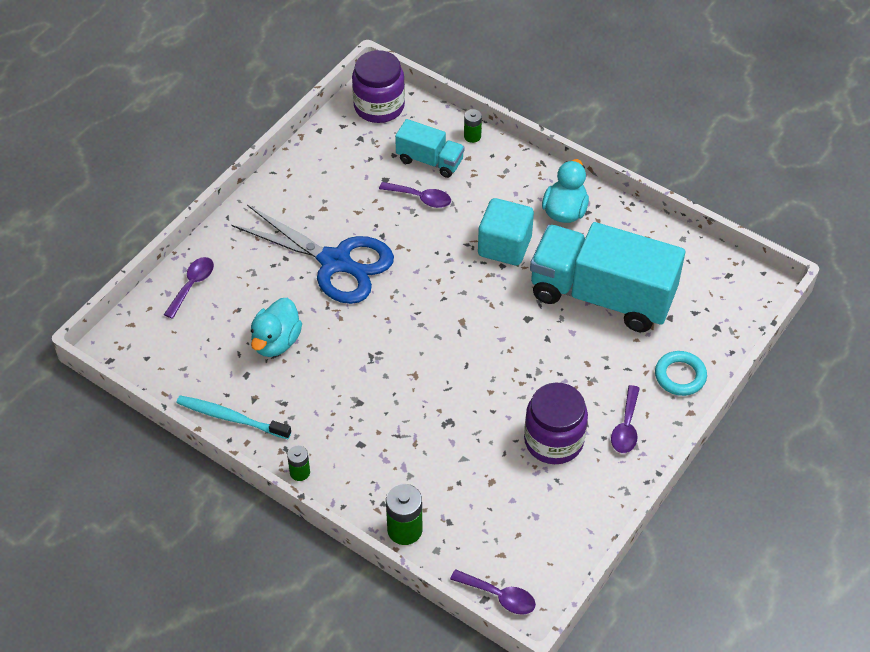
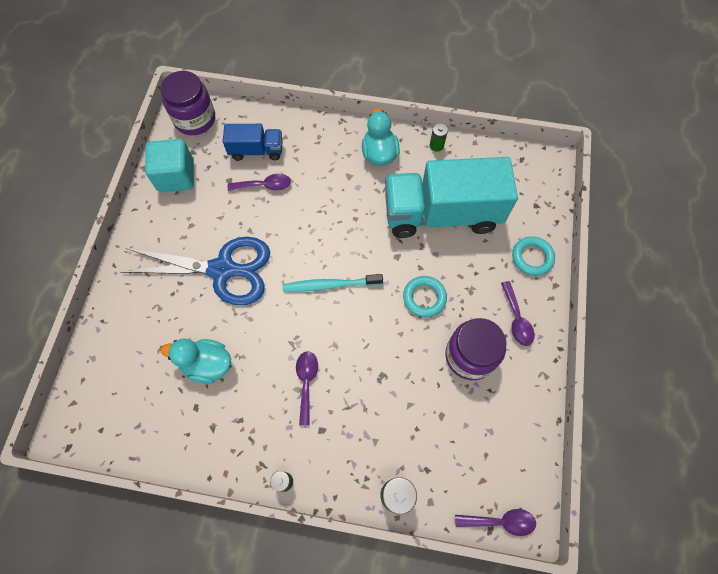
camera: 25 degrees left, 15 degrees up
purple spoon [164,257,214,319] -> purple spoon moved to [296,351,318,426]
turquoise toothbrush [176,395,291,439] -> turquoise toothbrush moved to [282,274,383,292]
turquoise duck [251,298,302,357] -> turquoise duck turned 105 degrees clockwise [161,339,231,384]
turquoise truck [395,119,465,178] -> blue truck [223,124,283,161]
green battery [464,109,482,143] -> green battery moved to [430,123,448,152]
turquoise cube [478,198,534,265] -> turquoise cube moved to [145,139,194,192]
none -> turquoise ring [403,276,447,317]

